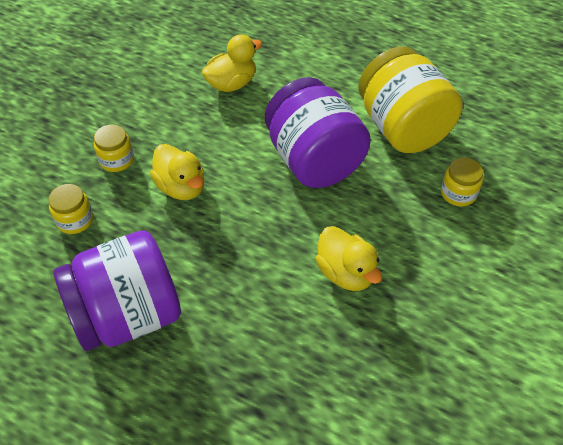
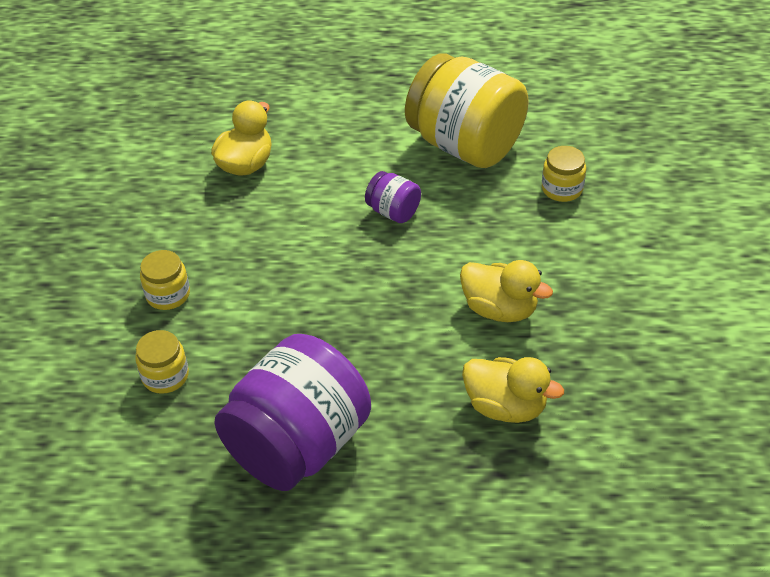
camera: 25 degrees left, 5 degrees down
yellow duck [150,144,204,200] -> yellow duck moved to [462,357,564,423]
purple jar [265,77,371,188] -> purple jar [365,171,421,223], size x0.44

